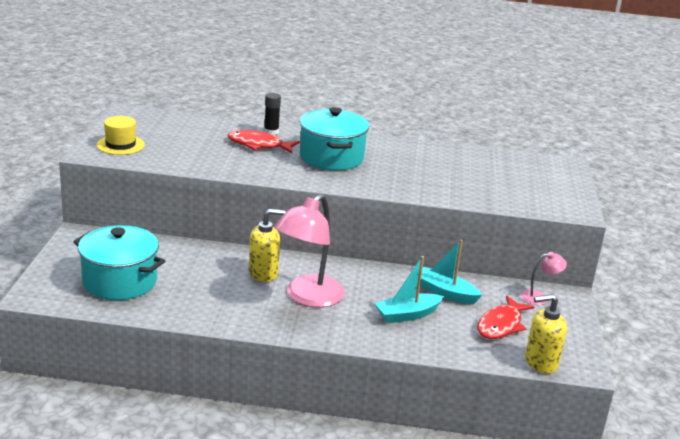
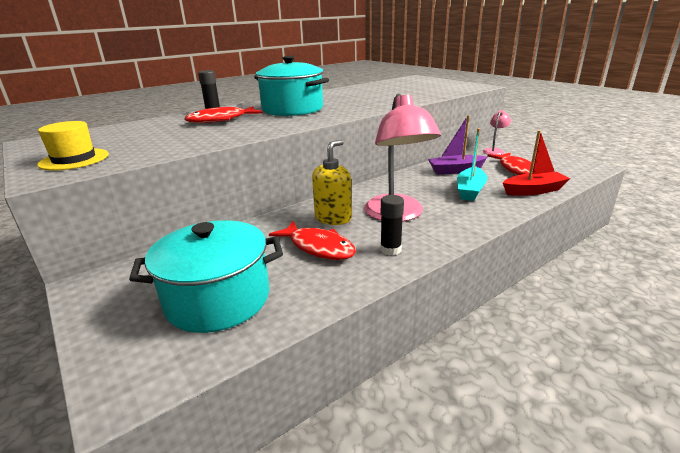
camera: 40 degrees left, 0 degrees up
turquoise boat [418,240,482,304] -> purple boat [428,115,487,174]
yellow soap dispenser [525,294,567,374] -> none
none -> red fish [269,220,356,260]
none -> black glue stick [380,195,404,256]
none -> red boat [503,130,570,196]

